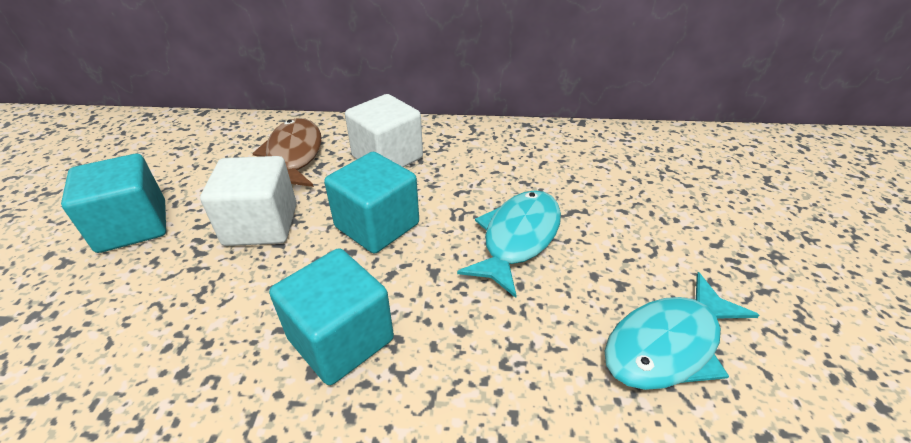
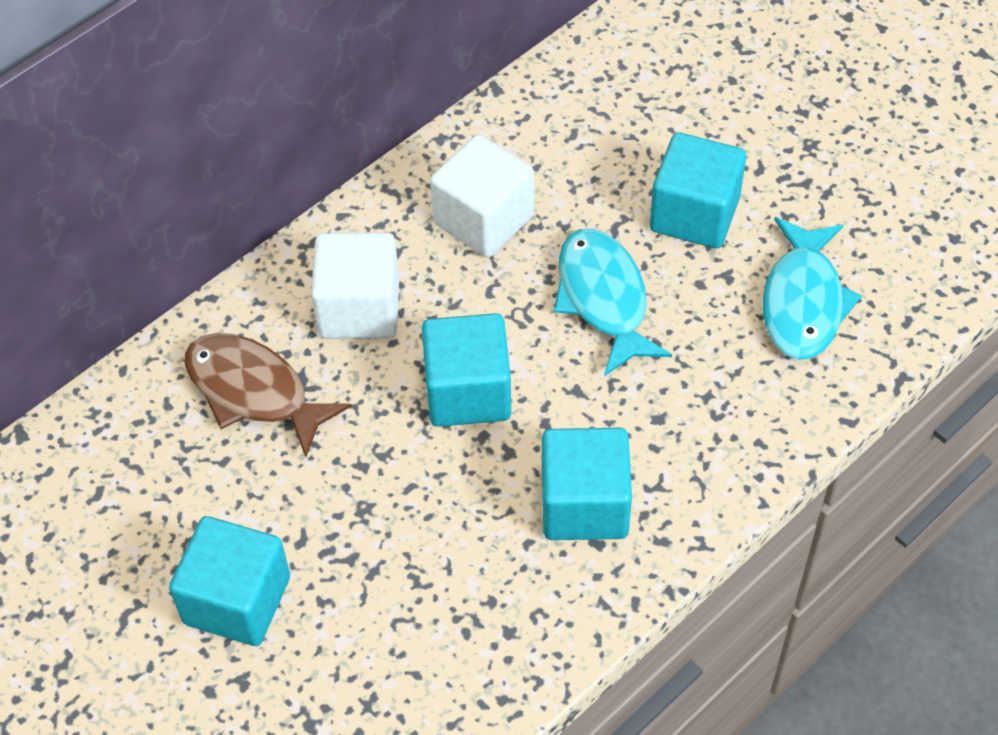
camera: 45 degrees left, 15 degrees up
white cube [200,156,297,246] -> white cube moved to [430,135,534,257]
none -> turquoise cube [650,132,746,248]

